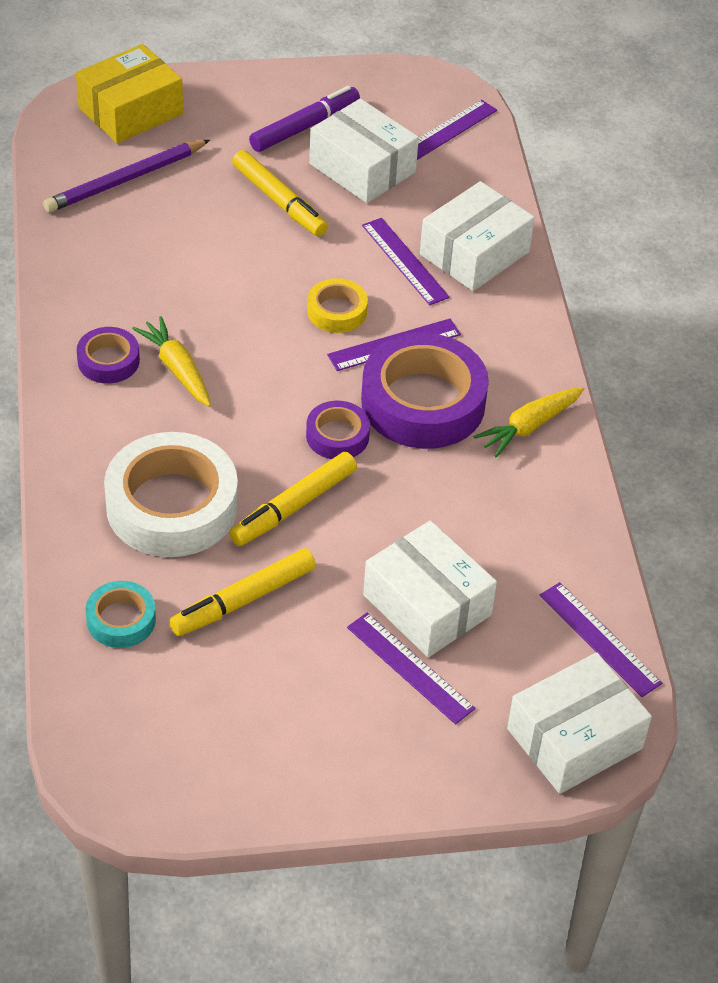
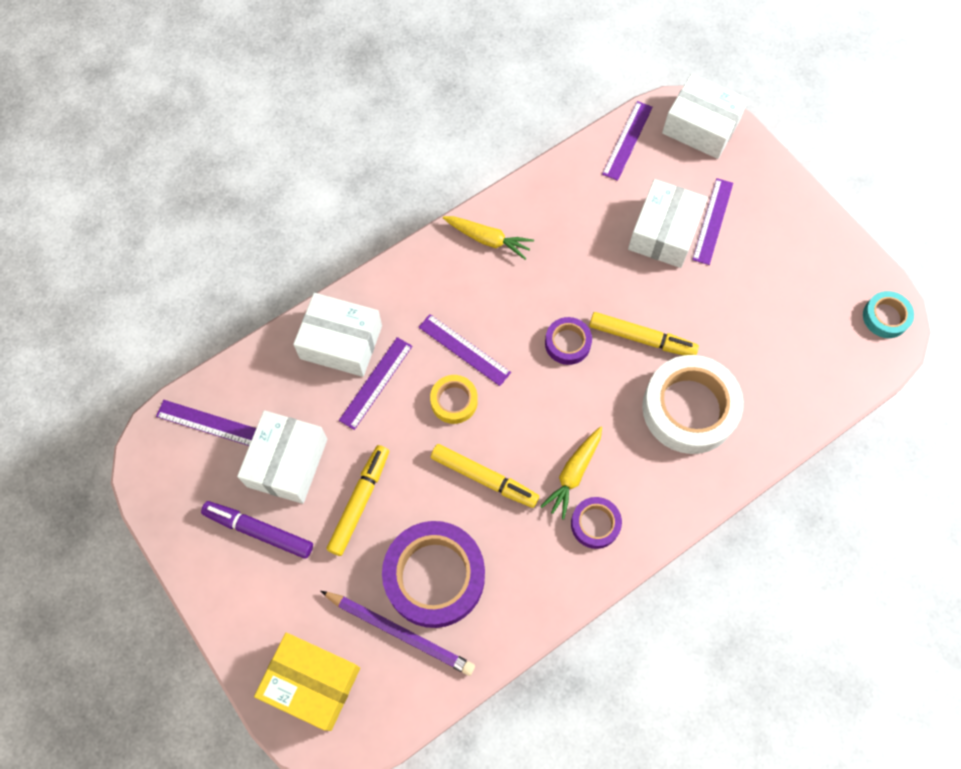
camera: 115 degrees left, 20 degrees up
turquoise tape [86,581,156,648] -> turquoise tape moved to [863,291,914,338]
yellow marker [169,548,316,636] -> yellow marker moved to [431,444,539,508]
purple tape [361,333,489,449] -> purple tape moved to [382,521,485,628]

